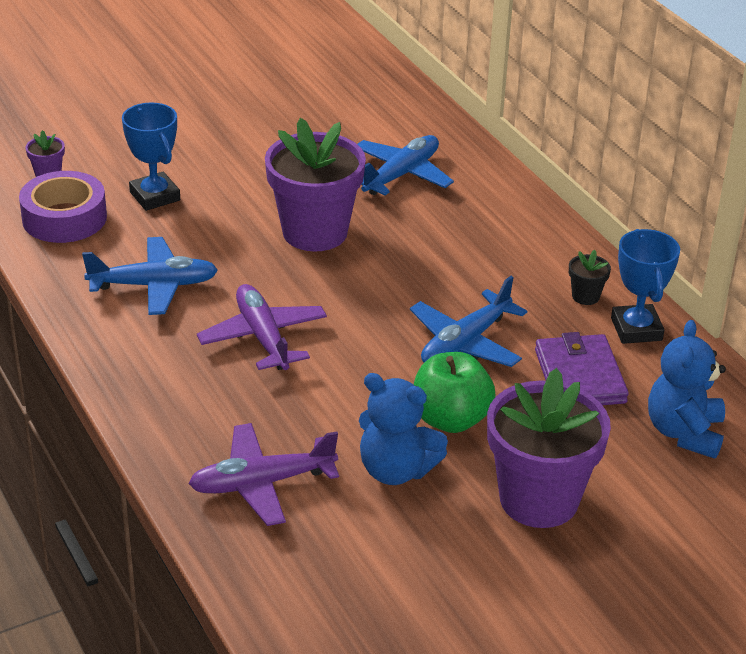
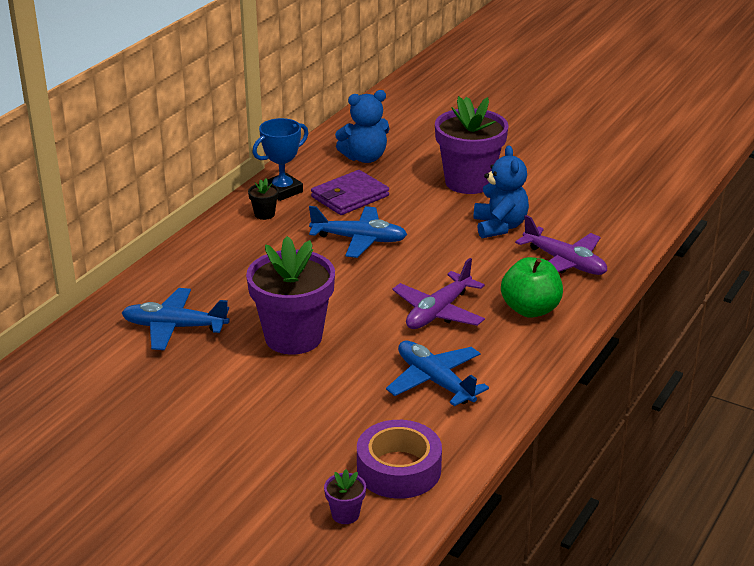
camera: 120 degrees left, 5 degrees down
blue trophy [122,103,180,211] -> none
green apple [413,352,496,433] -> green apple moved to [501,257,563,318]

